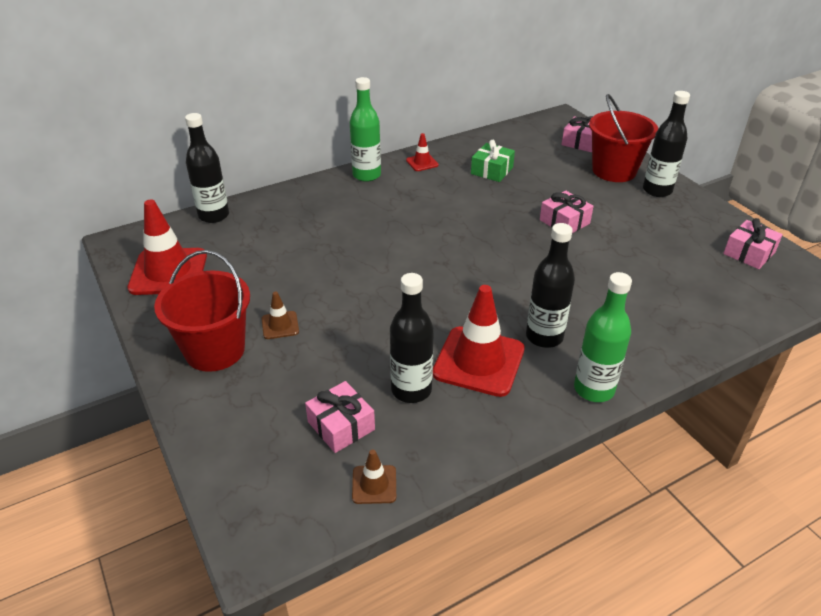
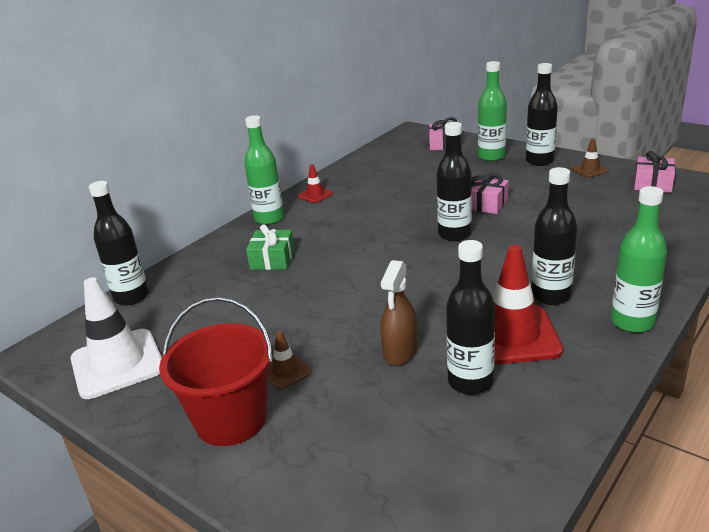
camera: 20 degrees left, 10 degrees down
red traffic cone [127,199,207,295] -> white traffic cone [70,277,162,399]
pink gift [305,381,375,453] -> none
brown traffic cone [352,449,396,504] -> brown traffic cone moved to [572,139,609,178]
green gift [471,140,515,182] -> green gift moved to [246,224,295,270]
red bucket [589,94,658,182] -> green bottle [478,61,507,161]
none -> brown spray bottle [380,260,417,366]
none -> black bottle [436,122,472,241]

